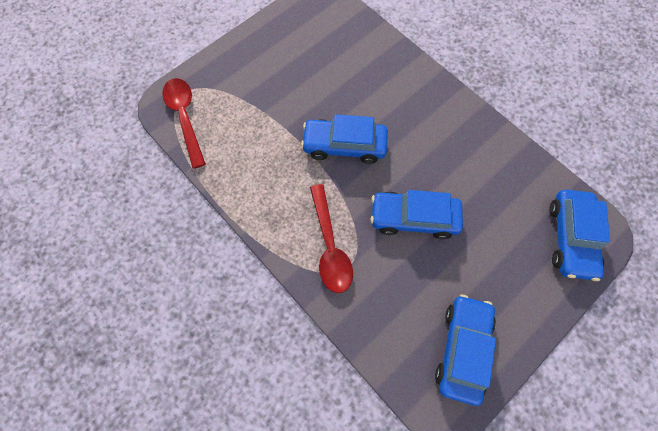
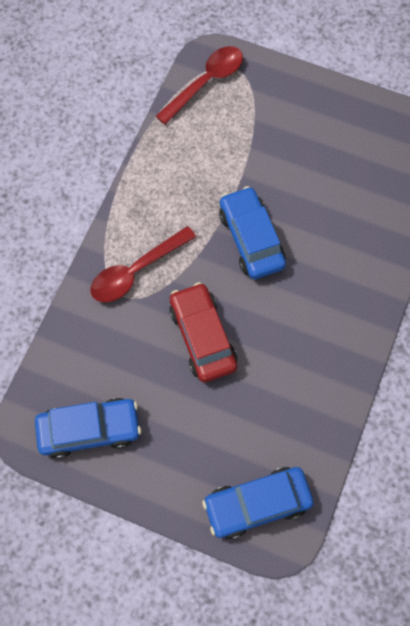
camera: 65 degrees right, 0 degrees up
blue car [370,190,463,240] -> red car [169,282,237,382]

